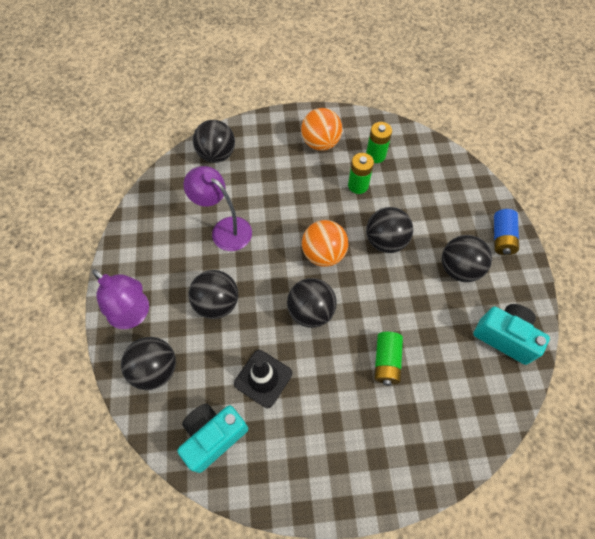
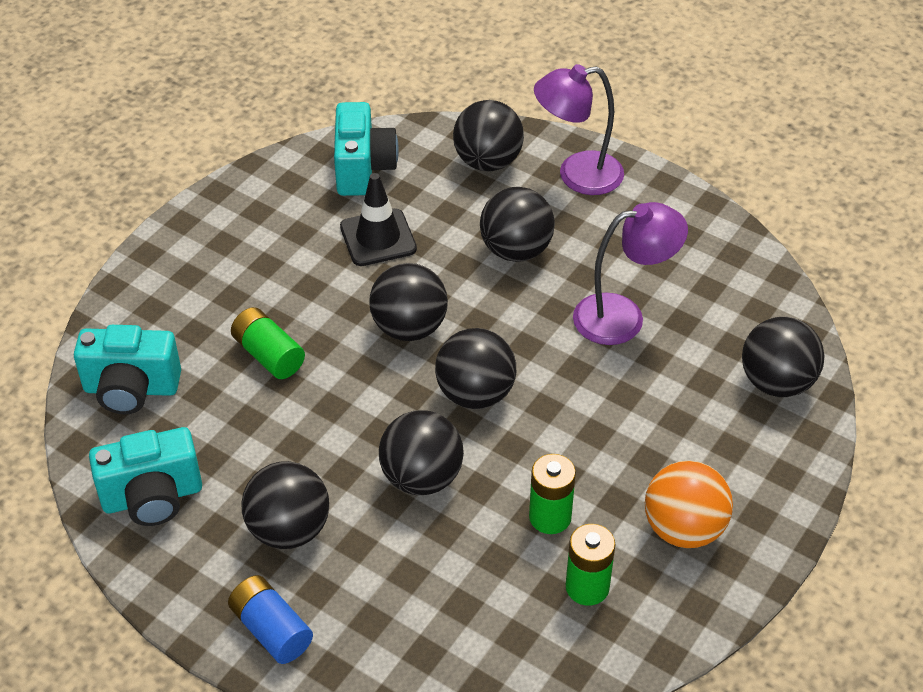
camera: 130 degrees right, 15 degrees down
orange ball [302,220,348,267] -> black ball [435,328,516,409]
none -> turquoise camera [74,325,181,414]

